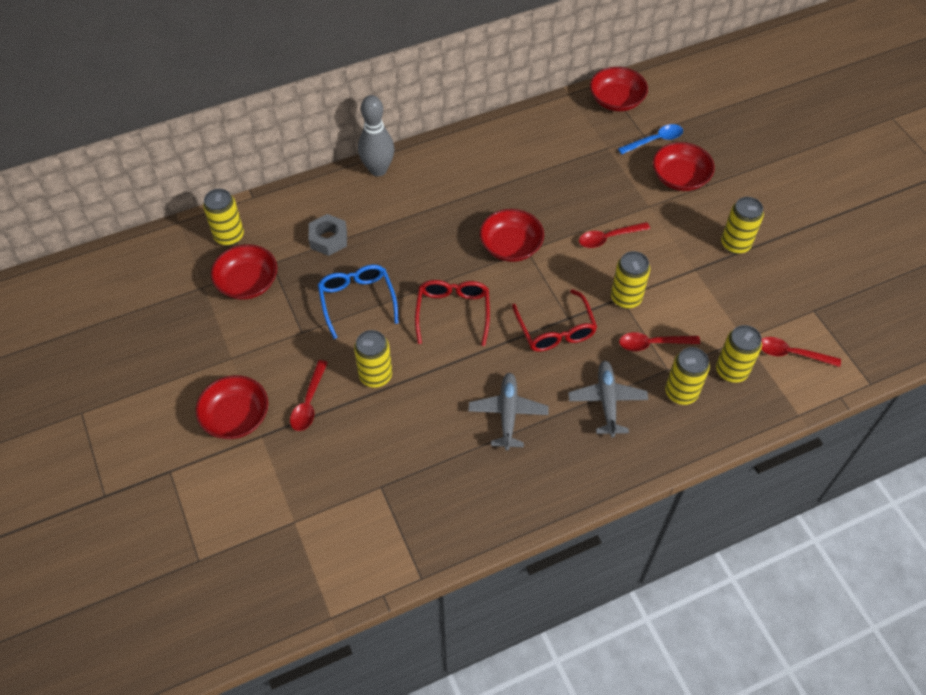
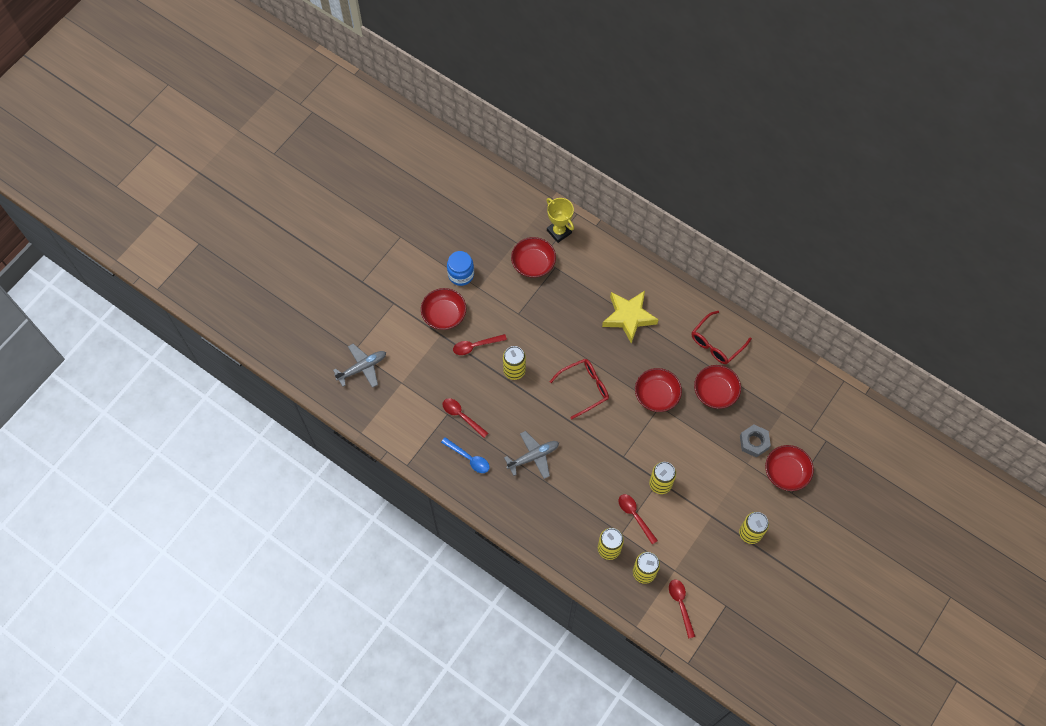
camera: 60 degrees right, 10 degrees up
yellow can [203,189,244,246] -> yellow trophy [546,198,574,243]
grey nut [309,214,347,256] -> grey nut moved to [740,425,771,458]
blue glasses [318,265,399,339] -> none
grey bowling pin [358,95,394,176] -> none
red glasses [512,289,597,352] -> red glasses moved to [692,311,752,364]
grey plane [568,360,648,437] -> grey plane moved to [333,344,386,388]
red spoon [579,222,650,248] -> red spoon moved to [443,398,488,438]
red bowl [590,67,648,111] -> red bowl moved to [694,365,741,409]
blue spoon [618,124,683,155] -> blue spoon moved to [441,437,490,473]
none -> blue jar [447,251,474,286]
none -> yellow star [602,291,659,344]

